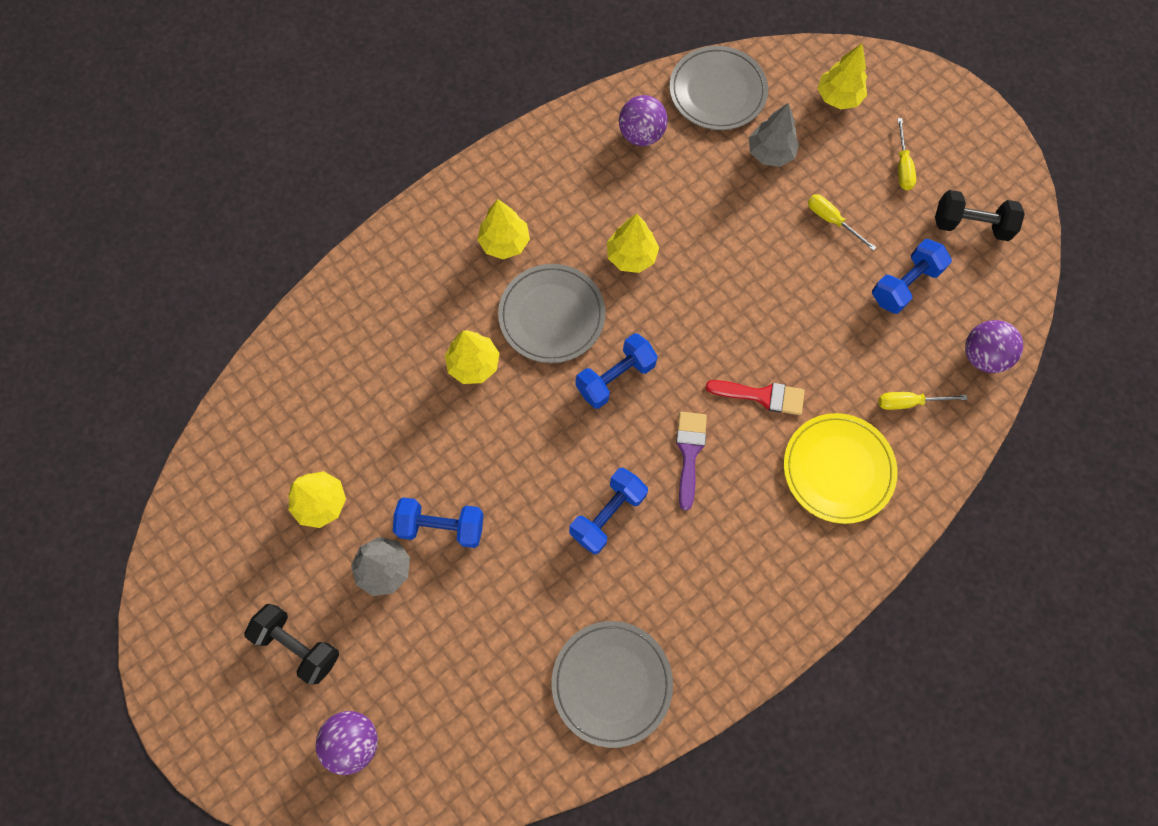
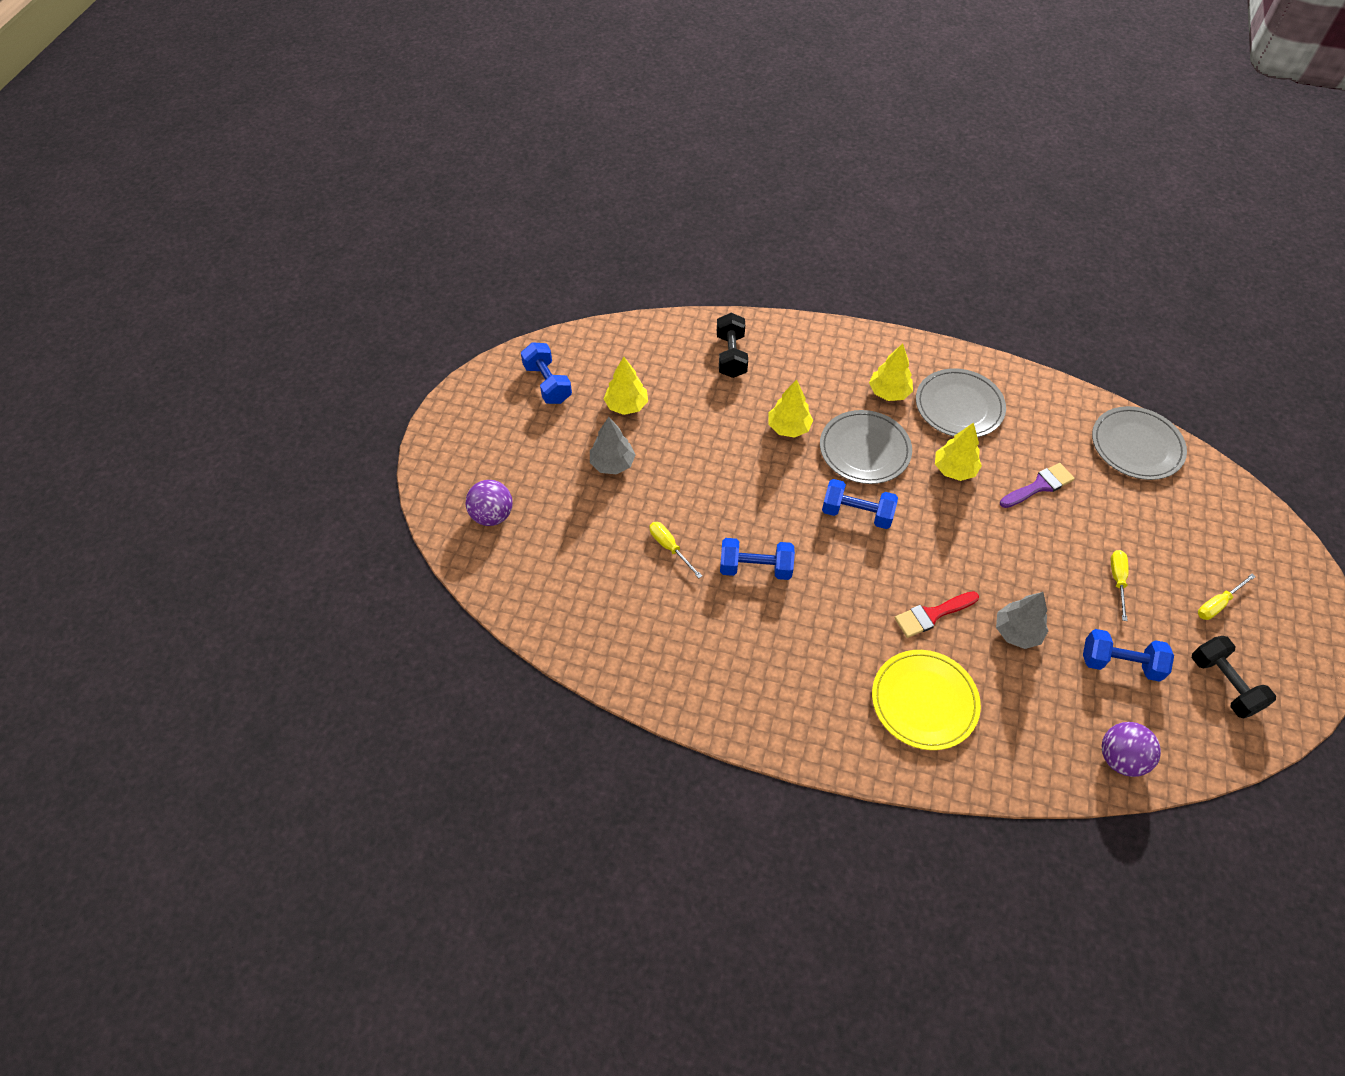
camera: 55 degrees right, 15 degrees down
black dumbbell [244,604,339,684] -> black dumbbell moved to [717,313,748,378]
blue dumbbell [393,497,484,548] -> blue dumbbell moved to [521,342,572,404]
grey plate [552,621,673,748] -> grey plate moved to [916,369,1006,437]
purple ball [619,95,668,146] -> none
purple brush [676,412,707,510] -> purple brush moved to [1000,463,1075,508]
red brush [705,380,805,415] -> red brush turned 90 degrees clockwise [895,591,979,638]
grey tree [749,103,799,167] -> grey tree moved to [996,592,1048,649]
yellow tree [817,43,867,110] -> none
yellow screwdriver [878,392,968,410] -> yellow screwdriver moved to [649,522,702,578]

